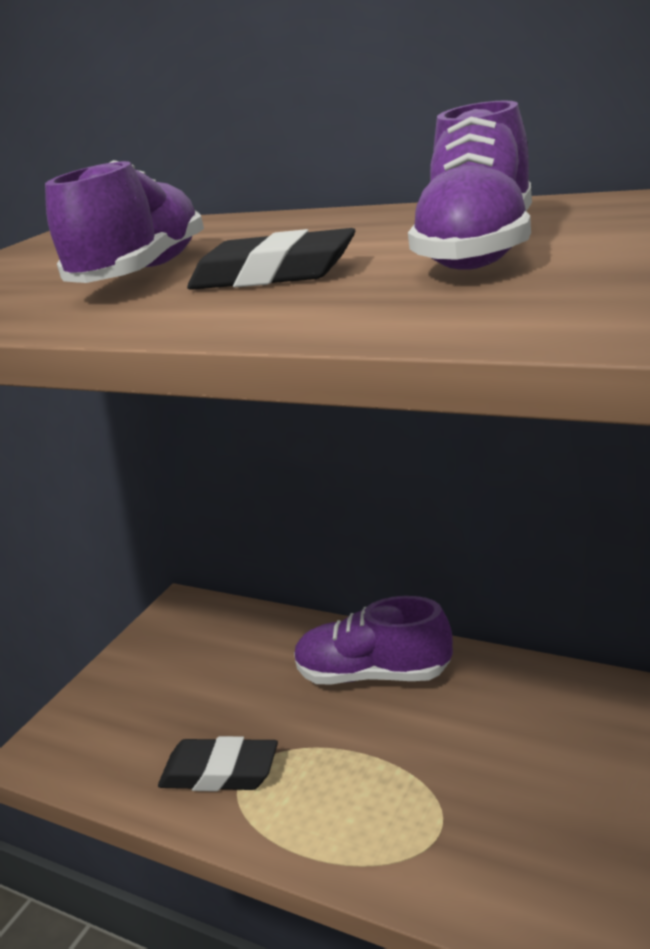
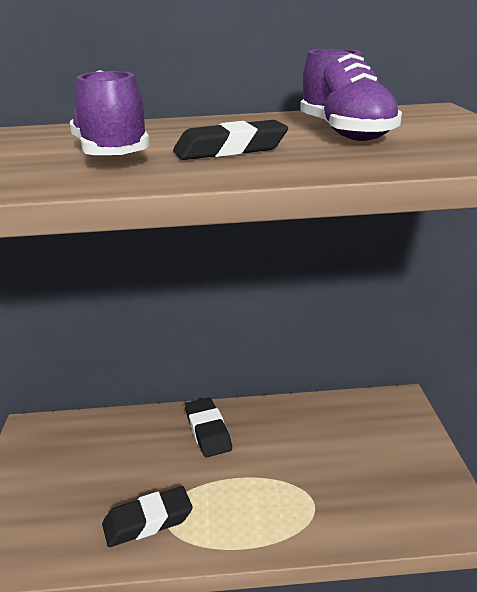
camera: 35 degrees left, 0 degrees up
purple shoe [294,596,453,685] -> black eraser [185,397,232,457]

